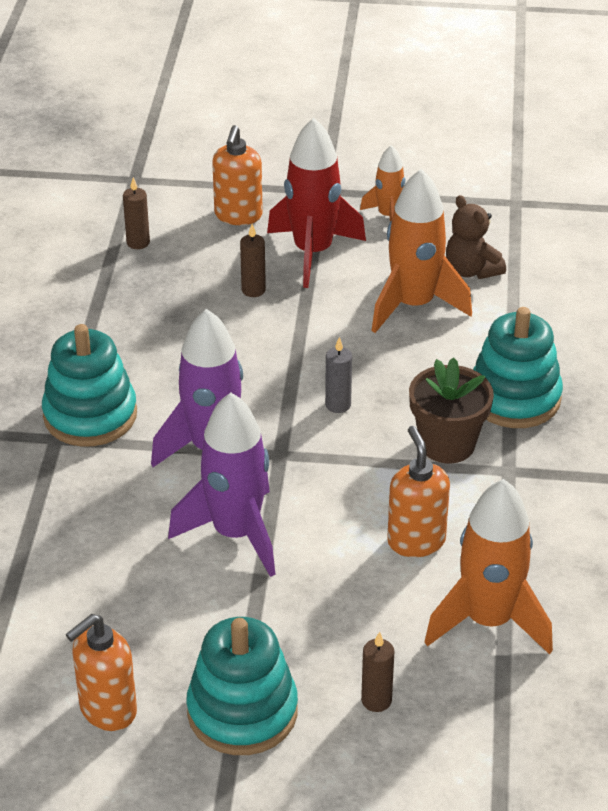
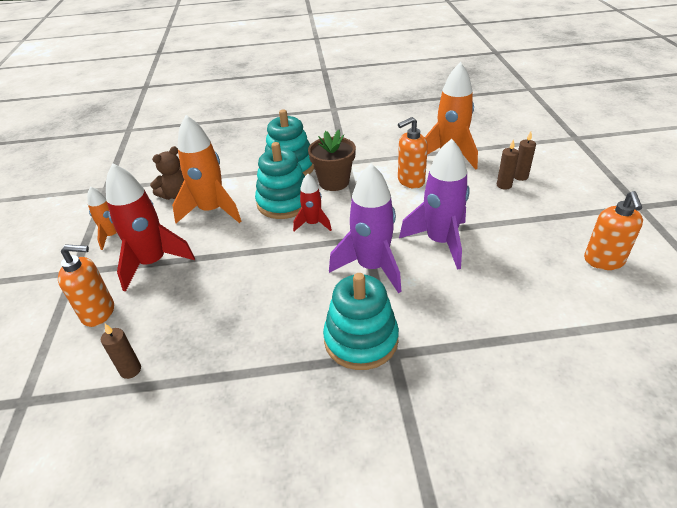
camera: 100 degrees left, 0 degrees up
orange soap dispenser [66,614,137,731] -> orange soap dispenser turned 60 degrees clockwise [584,191,643,270]
turquoise stacking toy [186,617,298,755] -> turquoise stacking toy moved to [255,142,305,219]
brown candle [240,224,266,297] -> brown candle moved to [497,139,519,189]
grey candle [325,337,352,413] -> red rocket [293,174,332,231]

